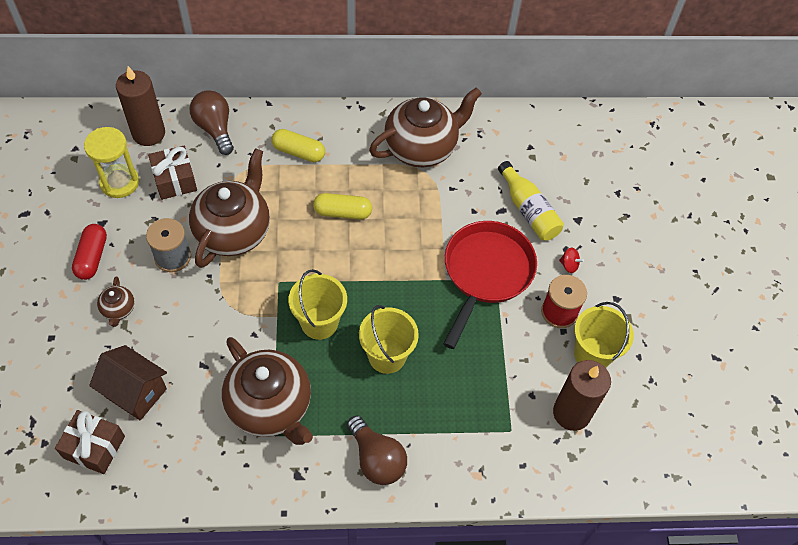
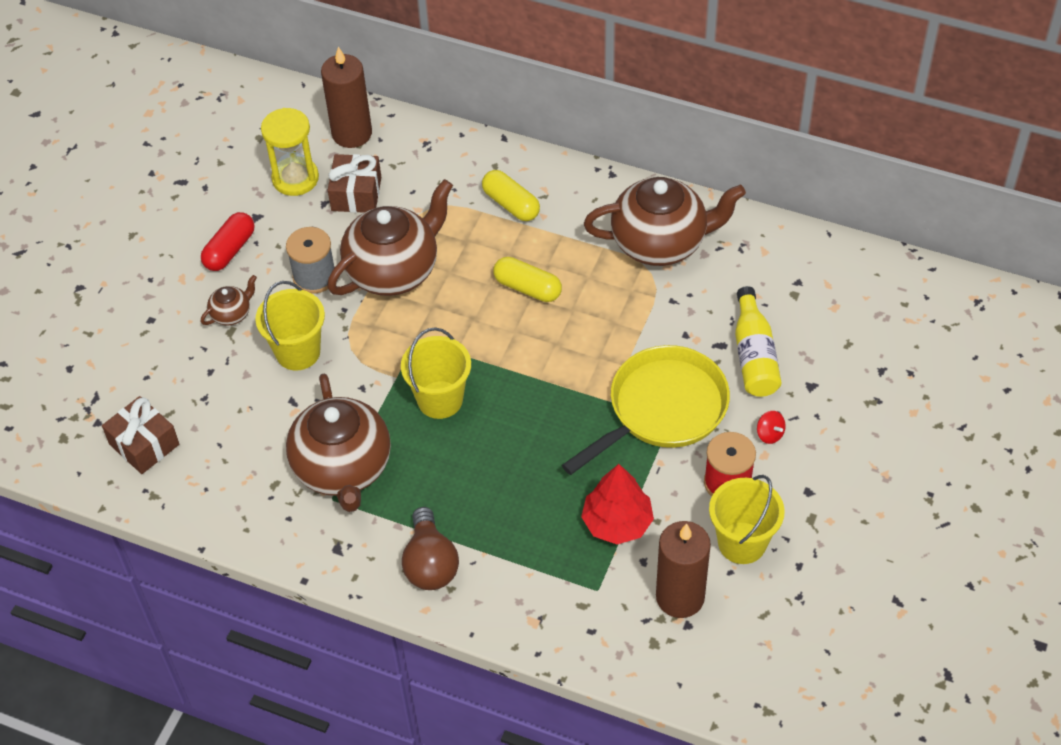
camera: 30 degrees right, 5 degrees down
brown house [89,345,167,420] -> none
brown teapot [97,276,135,327] -> brown teapot turned 150 degrees counterclockwise [201,275,257,325]
brown light bulb [190,90,234,155] -> none
yellow bucket [359,305,419,374] -> yellow bucket moved to [255,281,325,371]
red pan [444,221,537,349] -> yellow pan [562,345,730,475]
none -> red tree [581,464,654,544]

